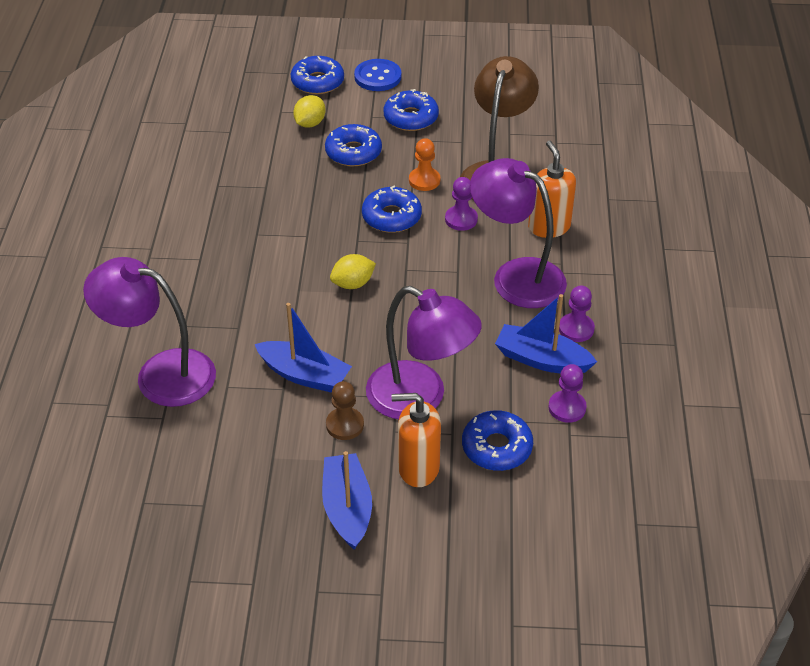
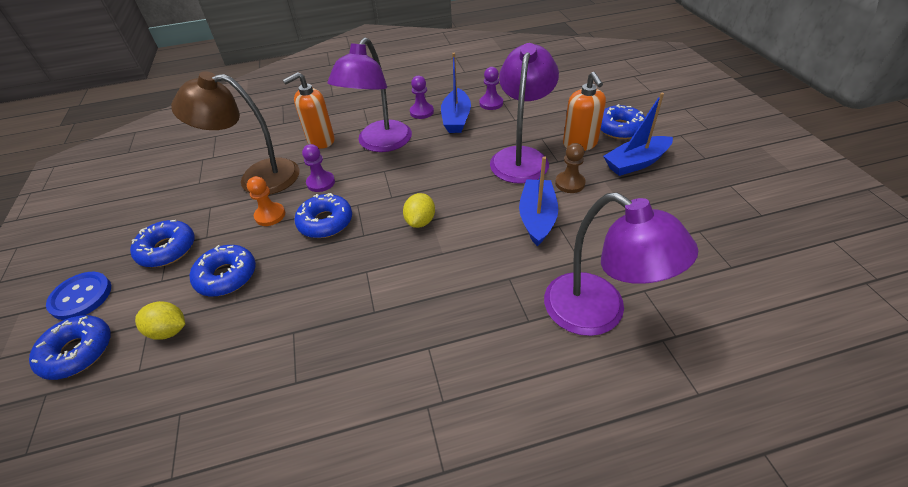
camera: 105 degrees left, 0 degrees up
purple lamp [83,257,216,407] -> purple lamp turned 45 degrees counterclockwise [544,193,698,336]
yellow lemon [330,254,376,289] -> yellow lemon turned 60 degrees clockwise [403,193,435,228]
blue donut [462,410,533,471] -> blue donut moved to [600,104,645,139]

